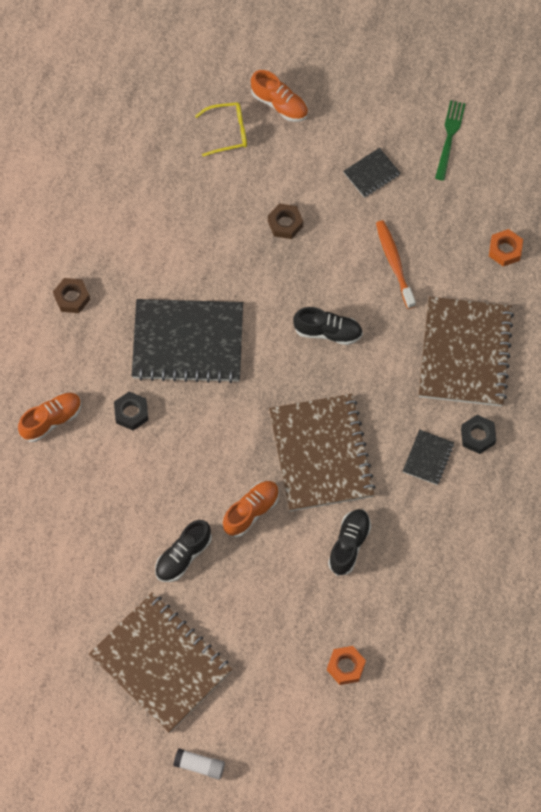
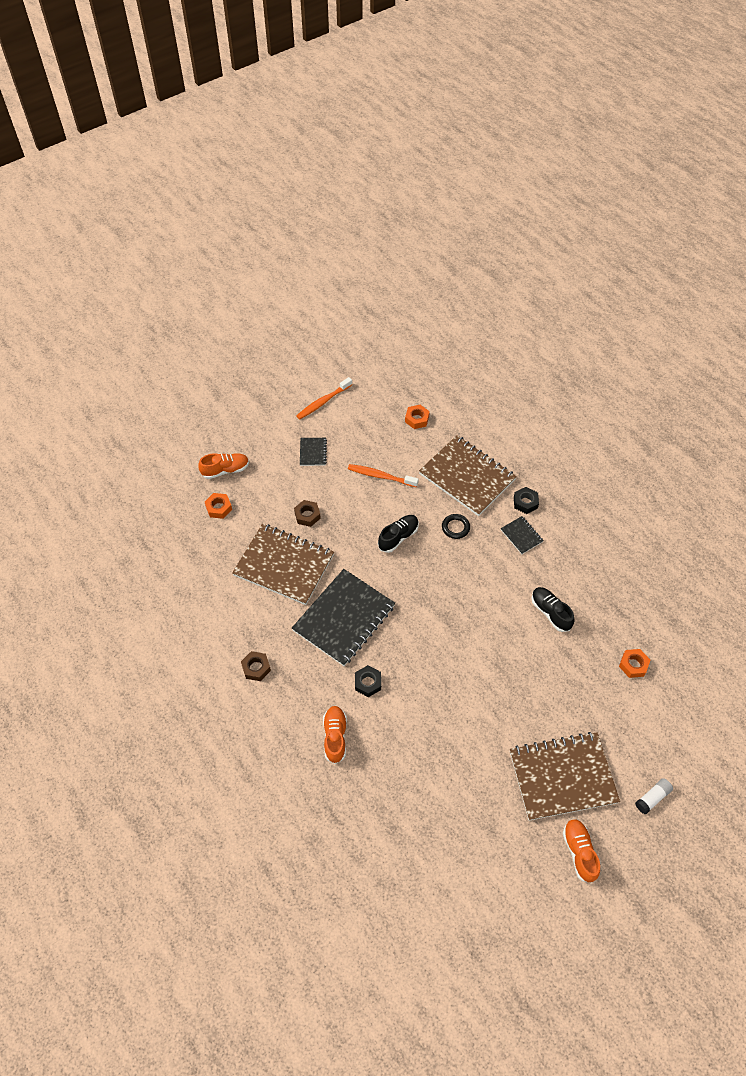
camera: 55 degrees left, 10 degrees down
black shoe [155,520,212,582] -> none
yellow glasses [195,102,247,156] -> orange nut [205,493,232,519]
orange shoe [223,481,279,538] -> orange shoe moved to [563,819,600,883]
brown notebook [269,394,376,511] -> brown notebook moved to [232,524,334,605]
green fork [435,100,466,181] -> orange toothbrush [296,377,352,420]
none -> black ring [442,514,470,539]

